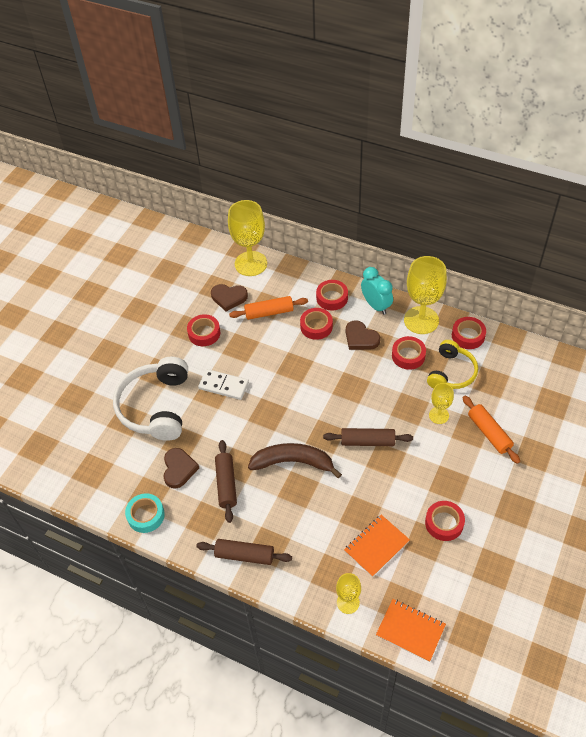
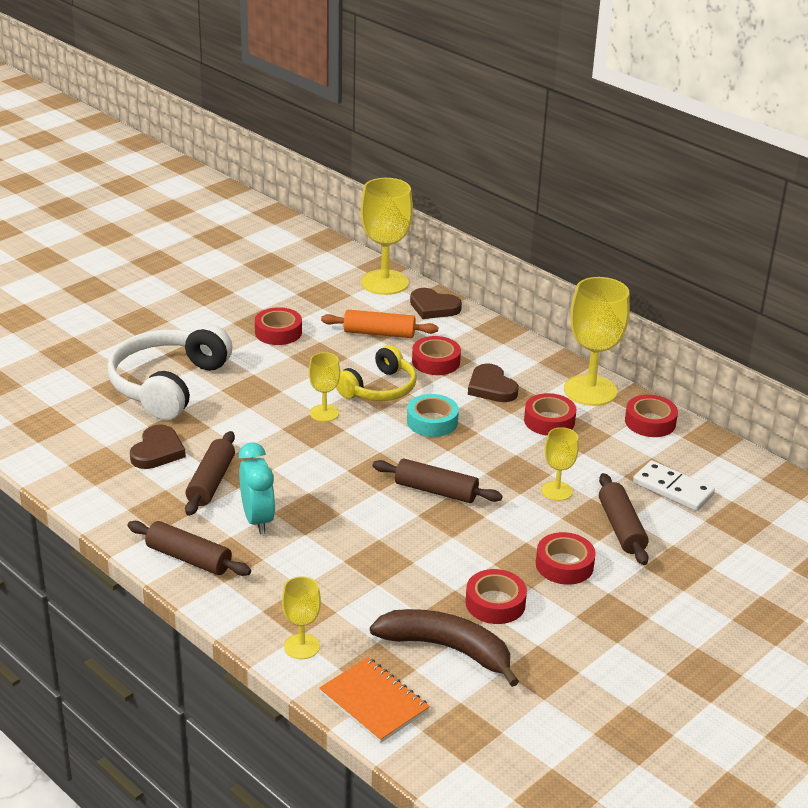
camera: 15 degrees right, 20 degrees down
turquoise tape [125,493,165,533] -> turquoise tape moved to [407,394,459,437]
white domino [198,369,249,400] -> white domino moved to [633,460,715,511]
brown heart [211,284,248,311] -> brown heart moved to [410,288,462,319]
brown banana [248,443,342,478] -> brown banana moved to [370,609,519,687]
red tape [316,280,348,310] -> red tape moved to [536,532,596,585]
orange notebook [344,515,410,577] -> none
turquoise clock [361,267,393,315] -> turquoise clock moved to [239,442,275,534]
yellow headphones [427,340,478,389] -> yellow headphones moved to [336,345,417,401]
orange rolling pin [463,396,520,464] -> brown rolling pin [599,473,649,565]
none -> yellow goblet [309,352,340,422]

